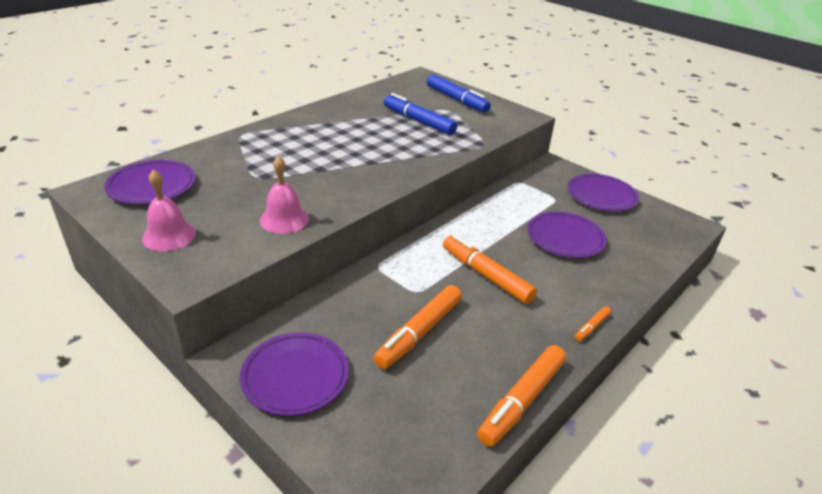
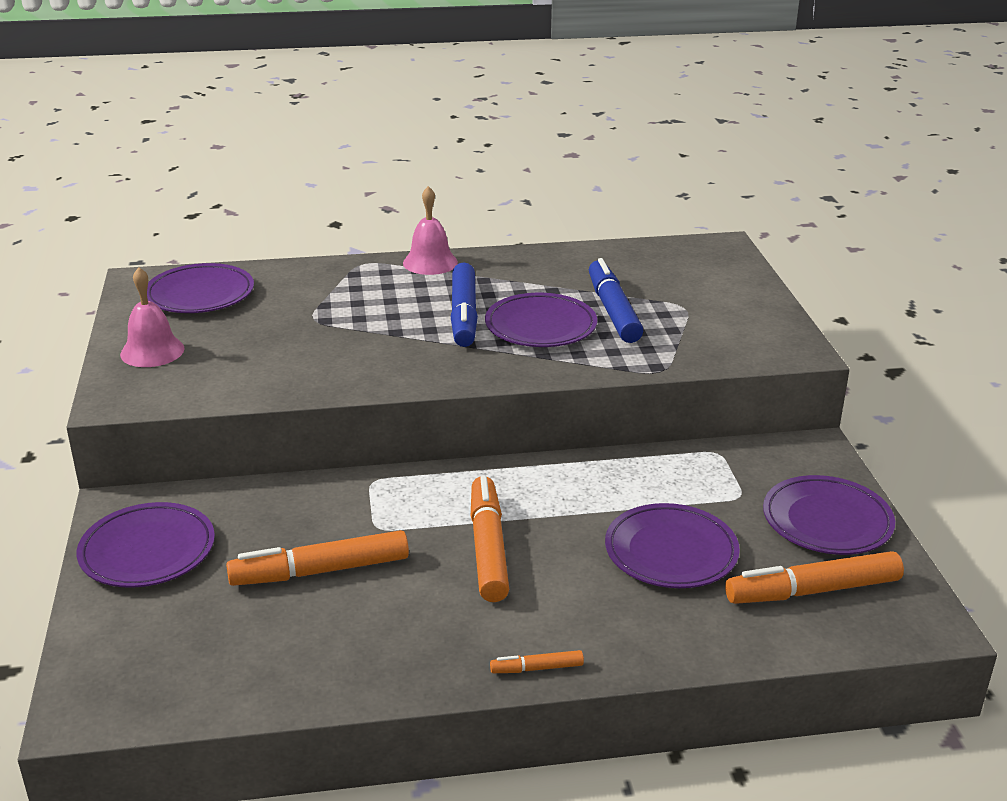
camera: 40 degrees right, 5 degrees down
pink bell [260,156,309,234] -> pink bell moved to [403,186,458,275]
blue marker [427,74,491,113] -> blue marker moved to [450,263,478,347]
orange marker [477,345,566,447] -> orange marker moved to [725,551,904,604]
none -> purple plate [485,293,597,347]

